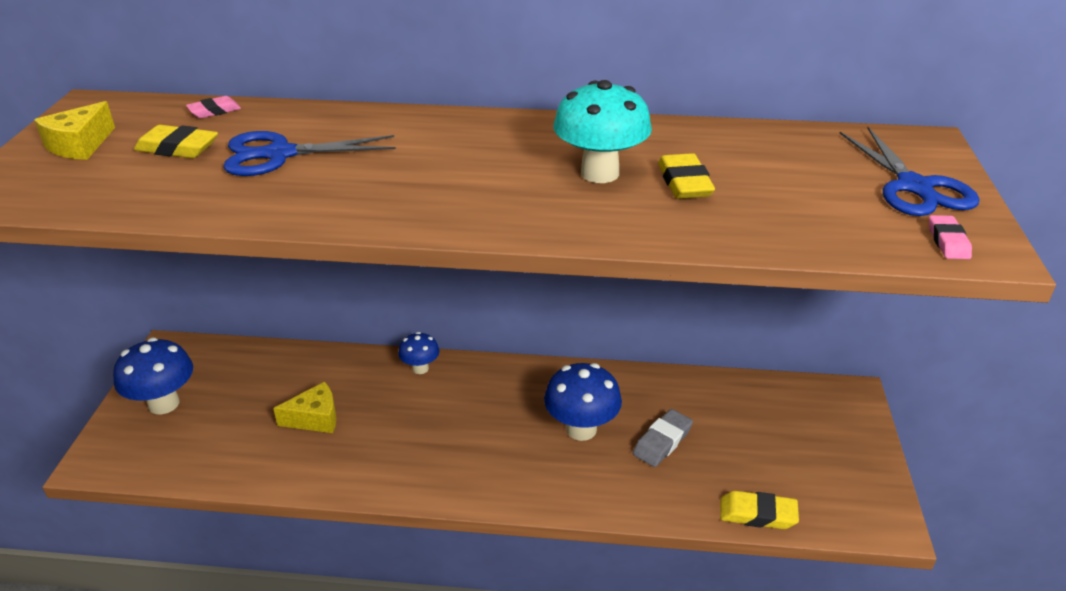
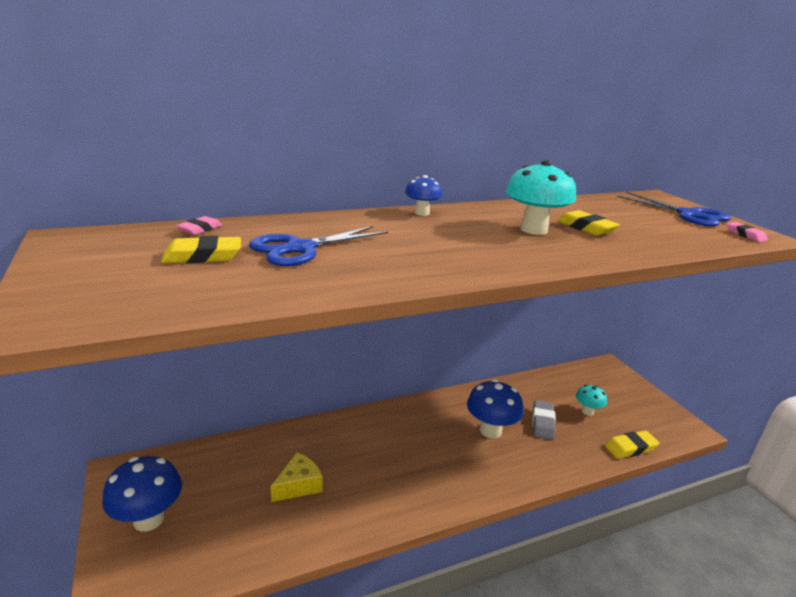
camera: 30 degrees left, 10 degrees down
yellow cheese [34,101,115,160] -> none
blue mushroom [398,332,440,374] -> blue mushroom moved to [405,175,443,216]
none -> turquoise mushroom [576,385,607,416]

